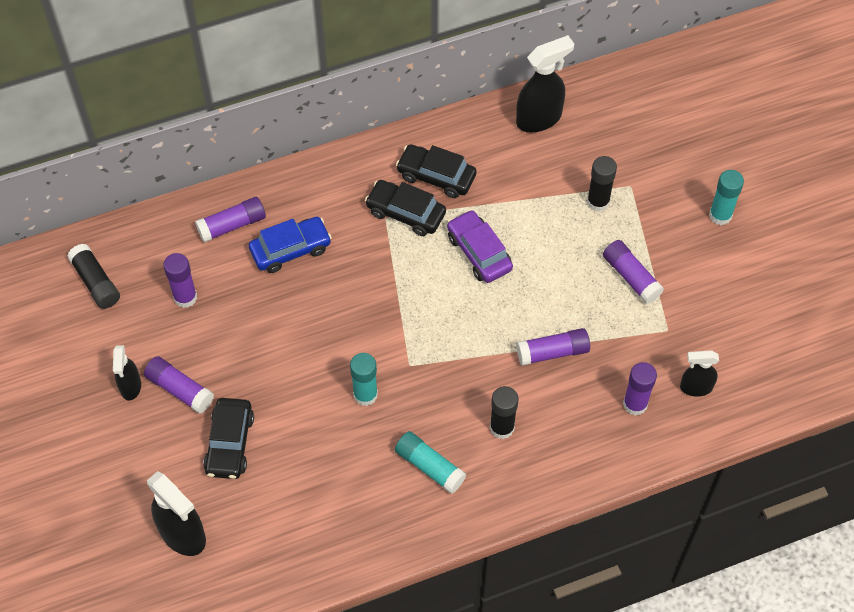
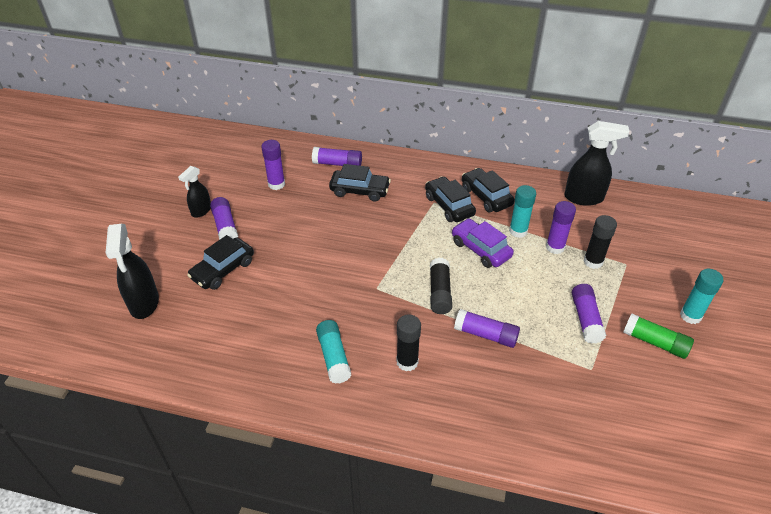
camera: 35 degrees right, 15 degrees down
black glue stick [67,243,120,309] -> black glue stick moved to [430,258,452,314]
blue car [249,217,332,273] -> black car [329,164,391,202]
turquoise glue stick [350,353,378,406] -> turquoise glue stick moved to [509,185,536,238]
purple car [447,210,513,283] -> purple car turned 45 degrees counterclockwise [452,218,514,268]
purple glue stick [623,362,657,415] -> purple glue stick moved to [546,201,576,254]
black spray bottle [680,350,719,397] -> none
none -> green glue stick [623,313,694,359]

